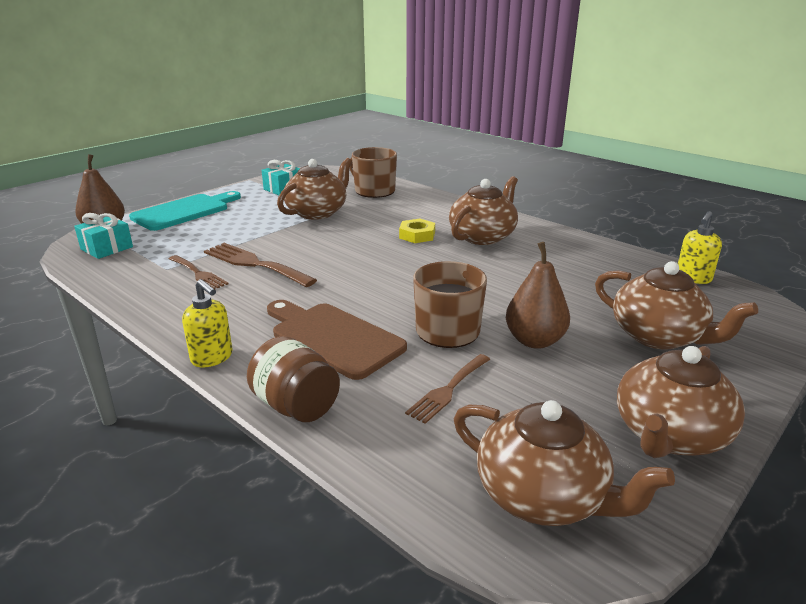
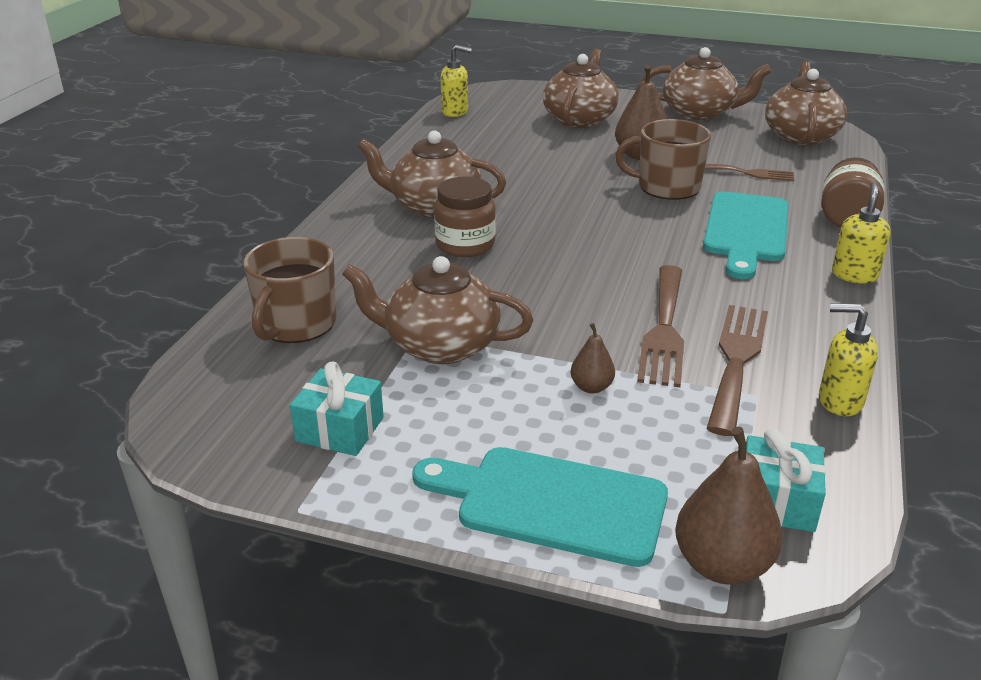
camera: 115 degrees left, 5 degrees up
brown fork [169,255,229,289] -> brown fork [707,305,768,436], size x1.59
brown cutting board [267,300,407,380] -> turquoise cutting board [703,191,789,279]
yellow nut [399,219,435,243] -> brown jar [434,177,496,257]
none -> brown pear [571,323,615,393]
none -> yellow soap dispenser [819,303,878,416]

